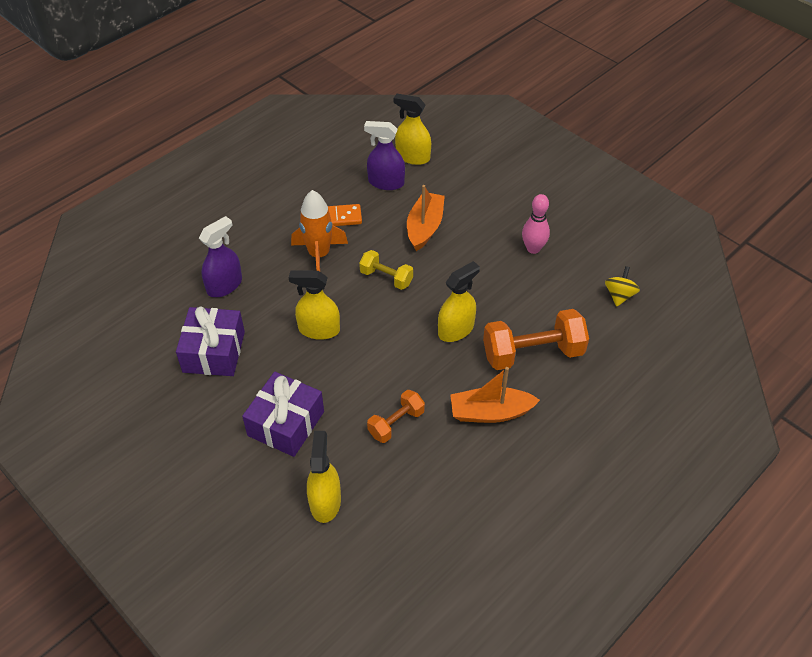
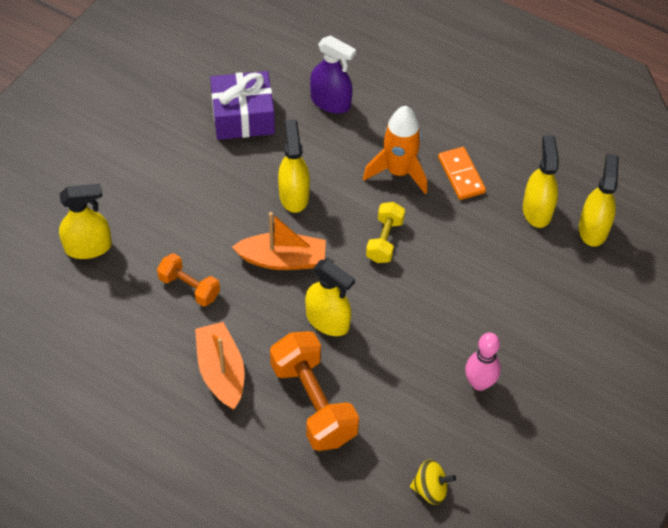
camera: 75 degrees right, 5 degrees up
purple gift [242,372,324,457] -> none
purple spray bottle [364,121,405,190] -> yellow spray bottle [523,135,559,228]
orange boat [407,185,445,251] -> orange boat moved to [232,212,326,270]

